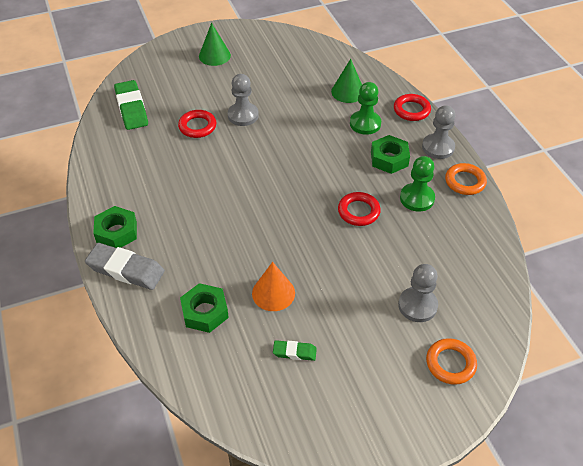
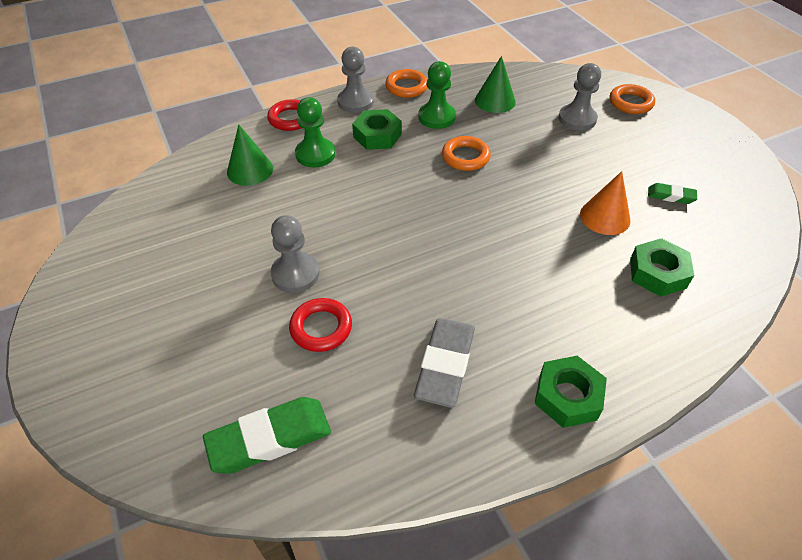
camera: 95 degrees left, 0 degrees up
grey eraser [85,243,165,290] -> grey eraser moved to [414,318,475,408]
green cone [199,23,231,66] -> green cone moved to [475,56,516,113]
green eraser [273,340,317,361] -> green eraser turned 75 degrees counterclockwise [648,183,697,204]
red ring [338,192,381,226] -> orange ring [442,136,491,171]

